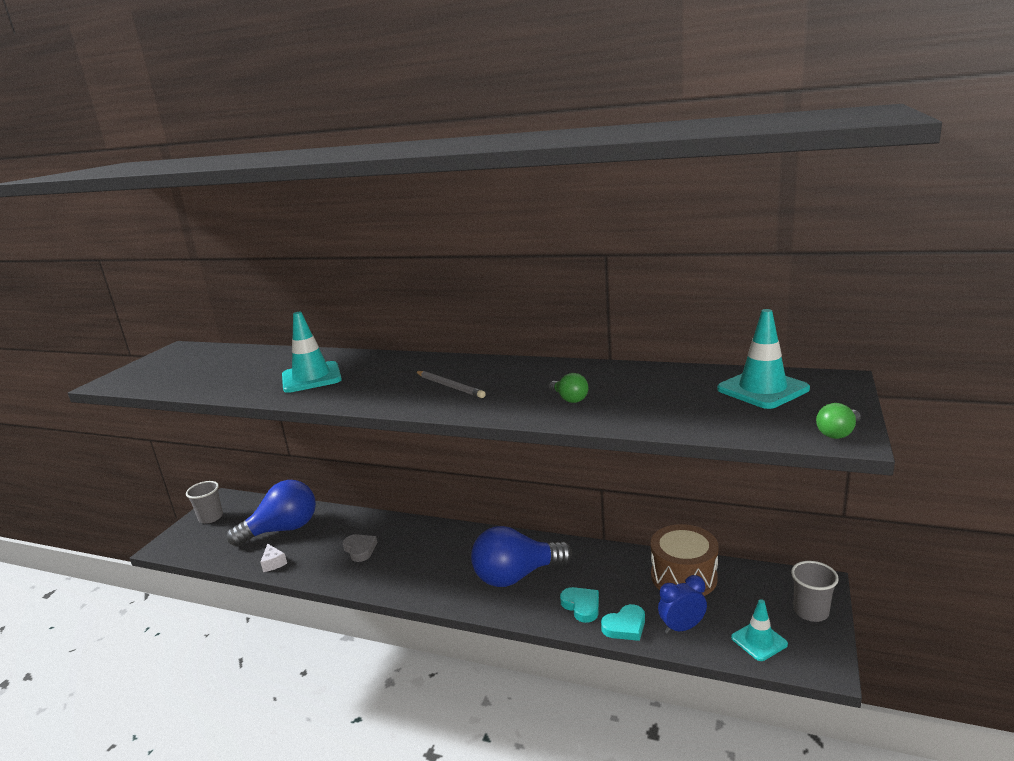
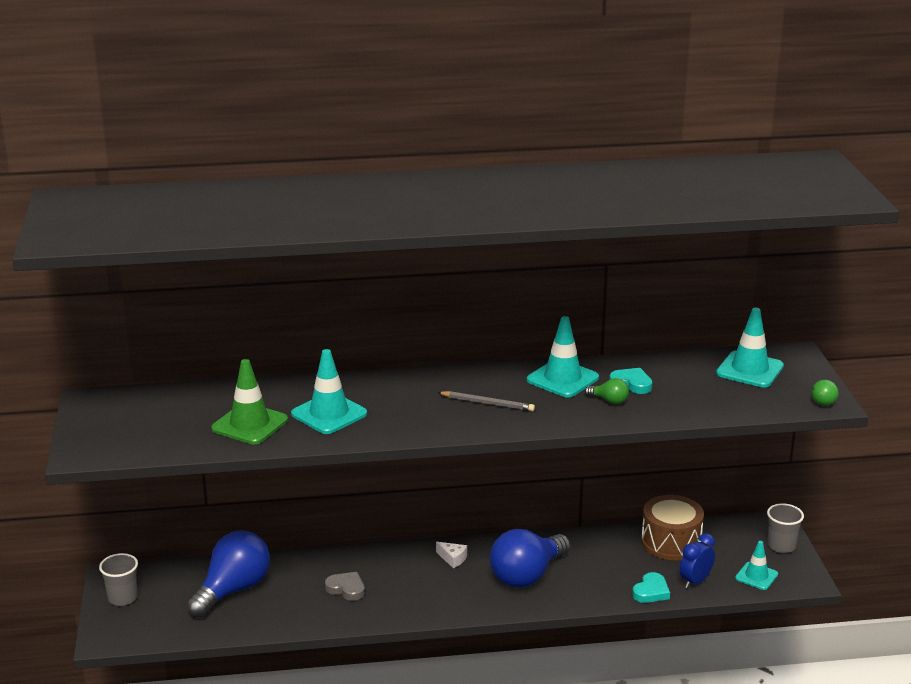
camera: 30 degrees left, 5 degrees up
white cheese [260,544,287,572] -> white cheese moved to [436,542,467,568]
turquoise heart [560,587,599,623] -> turquoise heart moved to [609,368,652,394]
none -> green traffic cone [211,359,288,444]
none -> turquoise traffic cone [527,316,599,398]

